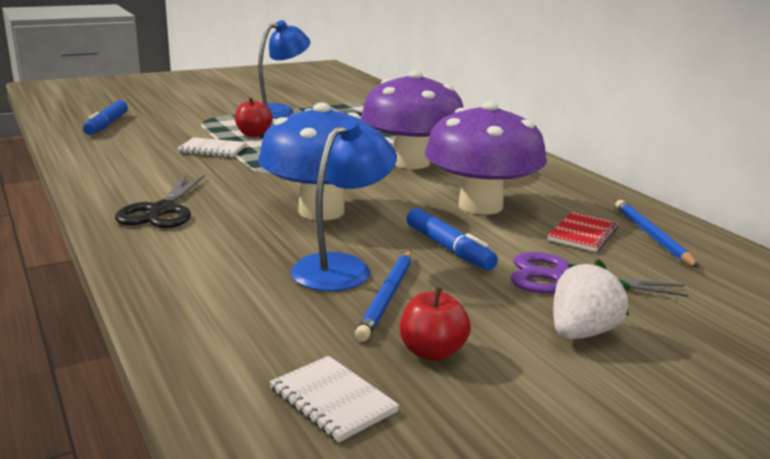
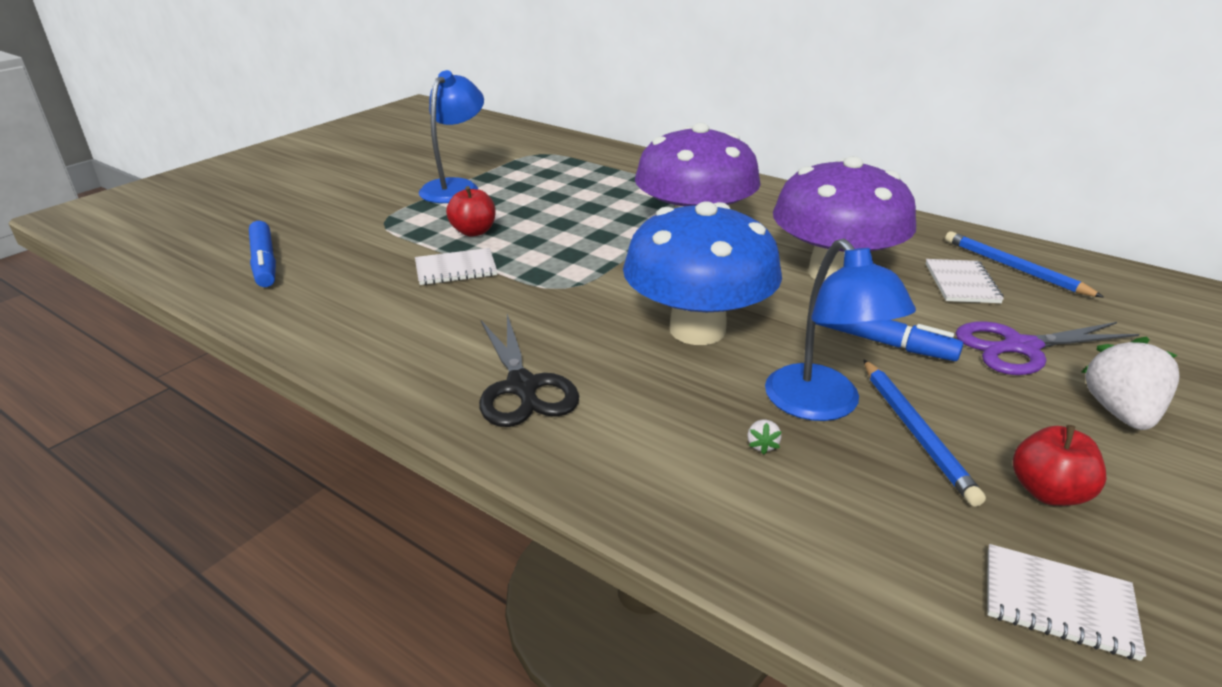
camera: 25 degrees left, 10 degrees up
blue lamp [291,119,397,291] -> blue lamp turned 150 degrees clockwise [765,239,916,421]
red notebook [547,212,619,252] -> white notebook [926,259,1004,303]
none -> white strawberry [747,419,782,455]

